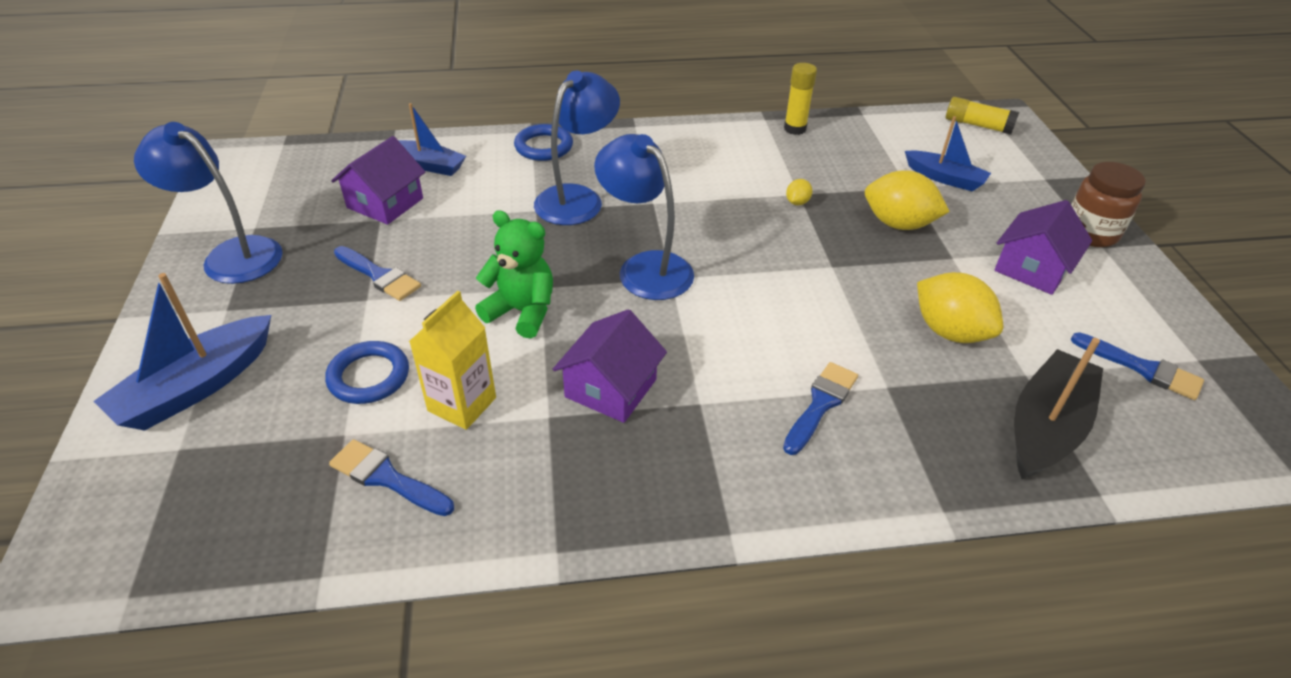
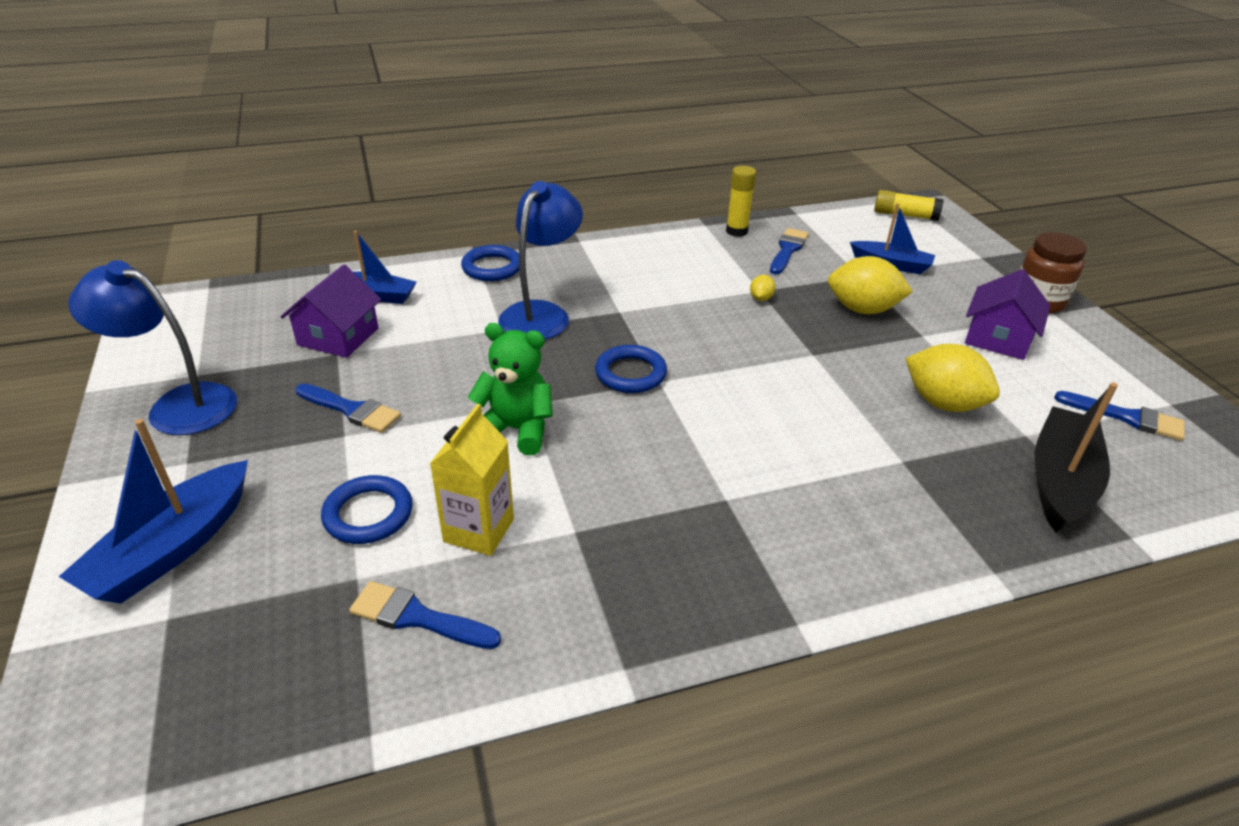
camera: 10 degrees left, 5 degrees down
purple house [553,309,667,423] -> none
blue lamp [594,134,694,300] -> blue ring [595,345,667,393]
blue brush [783,362,858,455] -> blue brush moved to [770,228,809,274]

